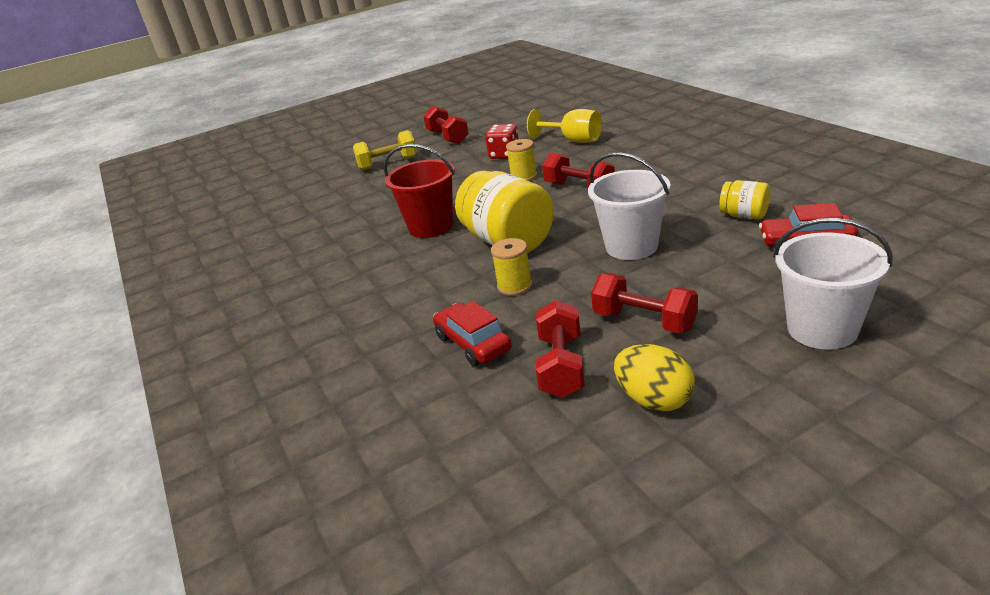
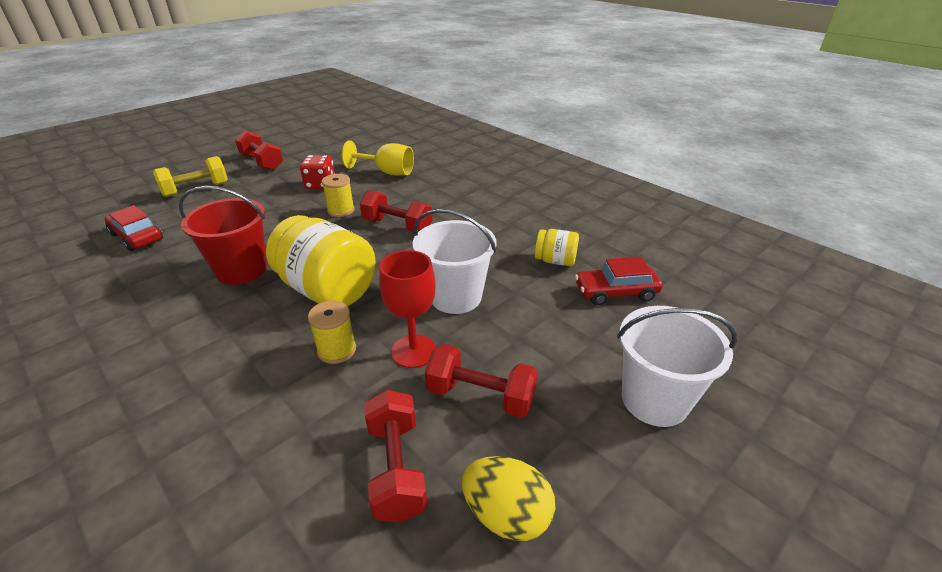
camera: 20 degrees left, 5 degrees up
red car [433,301,512,366] -> red car moved to [104,205,163,251]
none -> red goblet [379,250,436,368]

